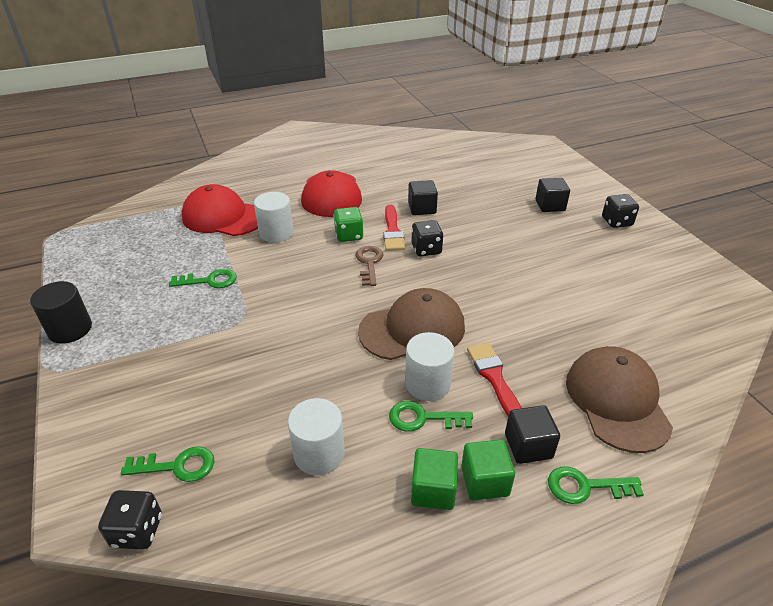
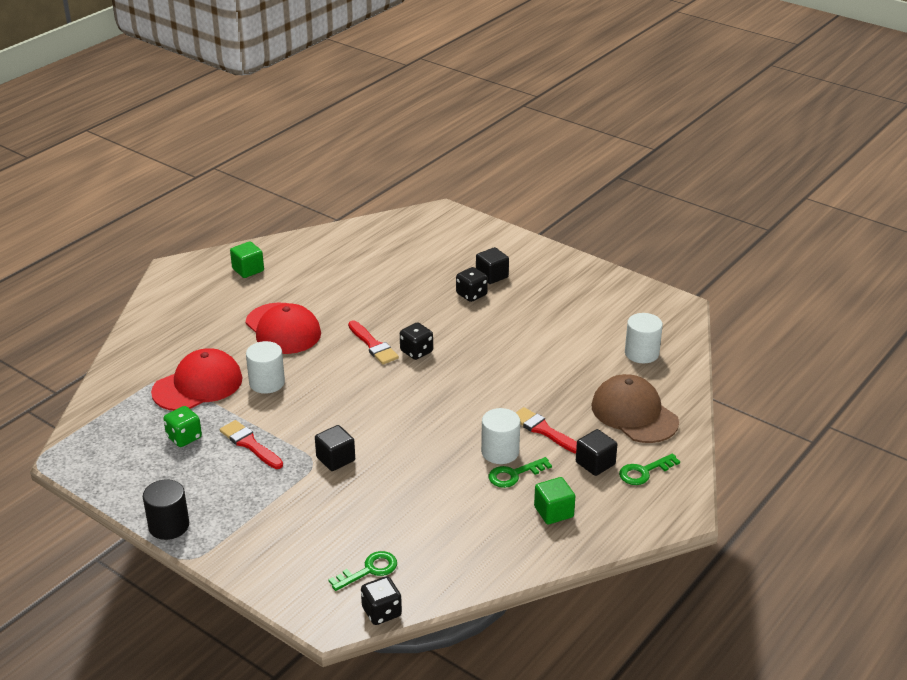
camera: 30 degrees left, 5 degrees down
green key [169,269,237,288] -> red brush [220,420,283,469]
red cap [182,184,258,236] -> red cap turned 150 degrees clockwise [151,348,243,411]
white cylinder [288,398,345,475] -> white cylinder moved to [625,313,663,363]
green dice [333,207,364,242] -> green dice moved to [163,406,202,447]
brown key [355,246,384,286] -> none
brown cap [358,288,465,360] -> none
black cube [408,180,438,215] -> black cube moved to [315,425,355,471]
green cube [461,439,515,501] -> green cube moved to [230,241,264,278]
black dice [602,194,639,228] -> black dice moved to [456,267,488,302]

